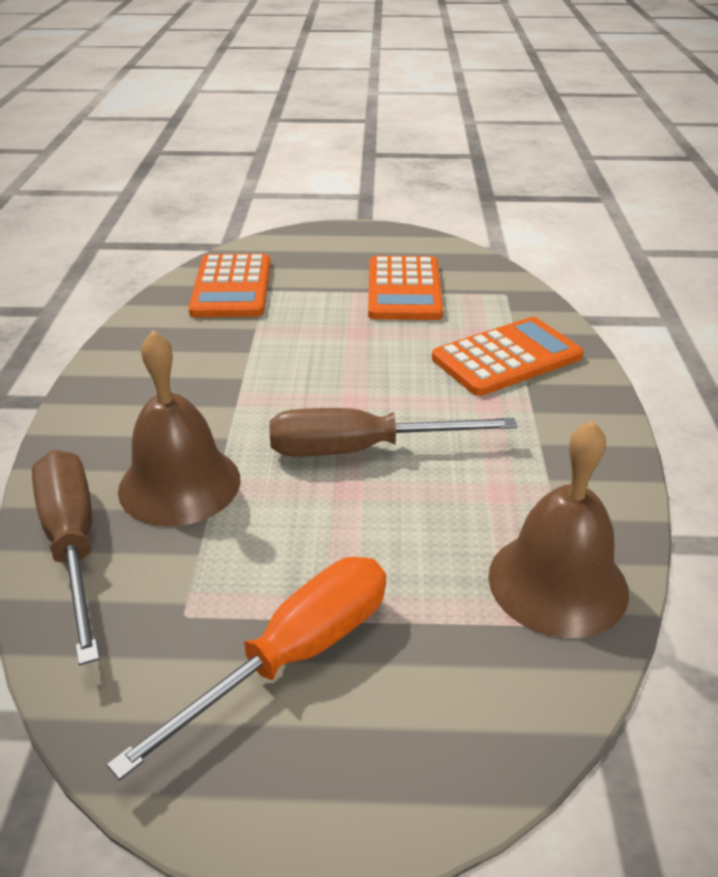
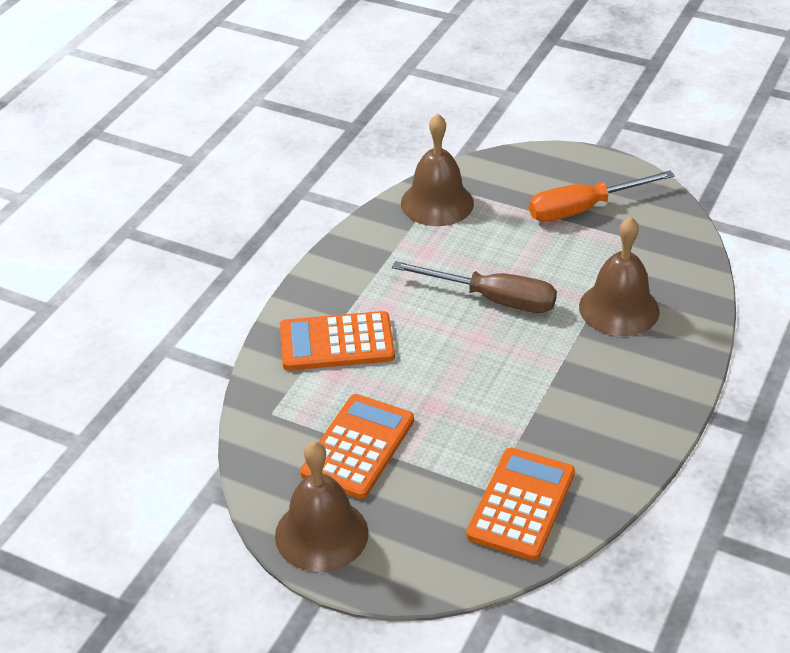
camera: 155 degrees left, 5 degrees up
brown screwdriver [32,450,100,665] -> none
none -> brown bell [275,441,368,572]

